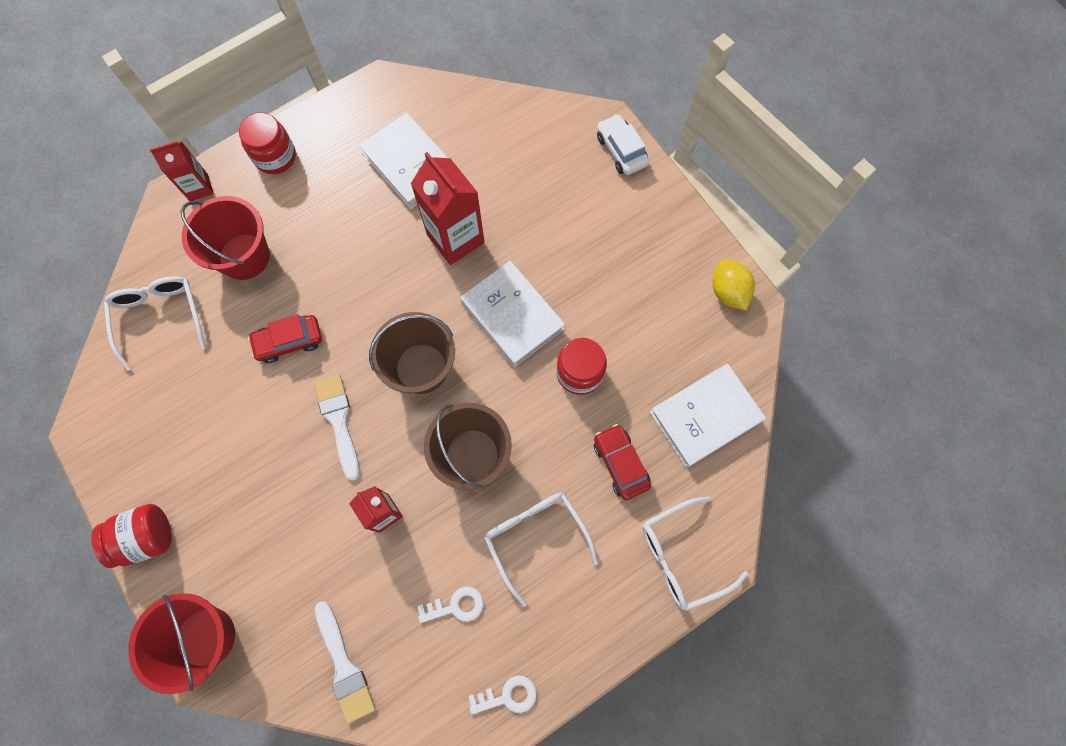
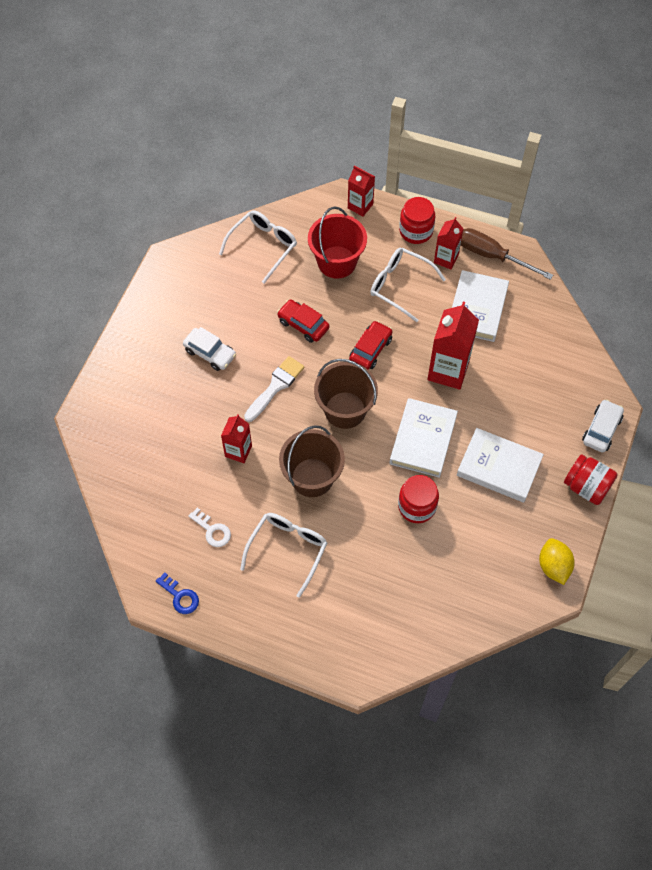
camera: 55 degrees right, 10 degrees down
red jar [91,504,172,568] -> red jar moved to [564,454,618,505]
red bucket [128,593,235,694] -> none
white brush [315,601,376,724] -> none
white key [468,676,537,715] -> blue key [156,572,199,614]
red car [594,424,651,500] -> red car moved to [349,321,393,370]
white glasses [642,496,748,611] -> white glasses moved to [370,248,446,322]
white book [650,363,766,468] -> white book moved to [457,428,544,503]
yellow lemon [713,259,755,311] -> yellow lemon turned 45 degrees counterclockwise [539,538,575,585]
none -> white car [183,327,236,371]
none -> red carton [434,217,464,270]
none -> brown screwdriver [461,228,553,280]

